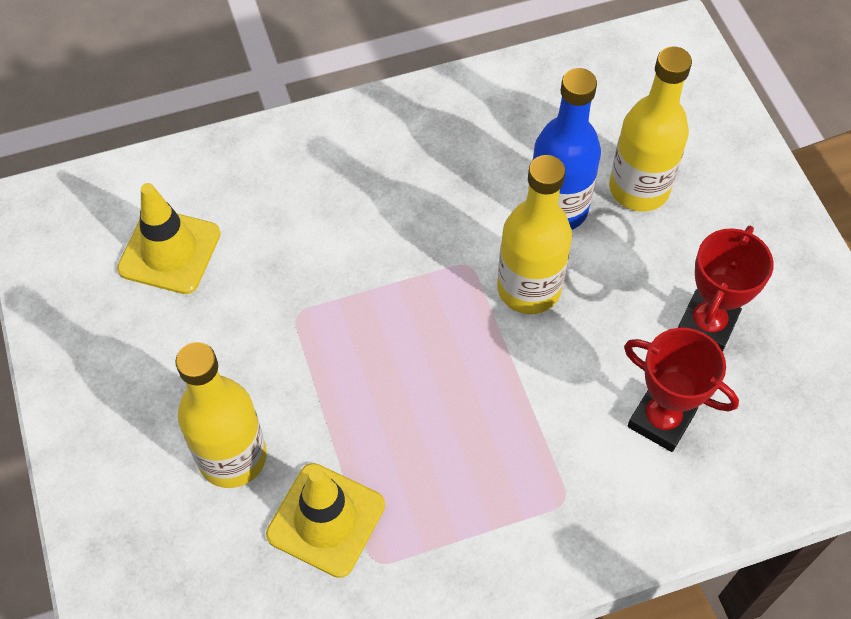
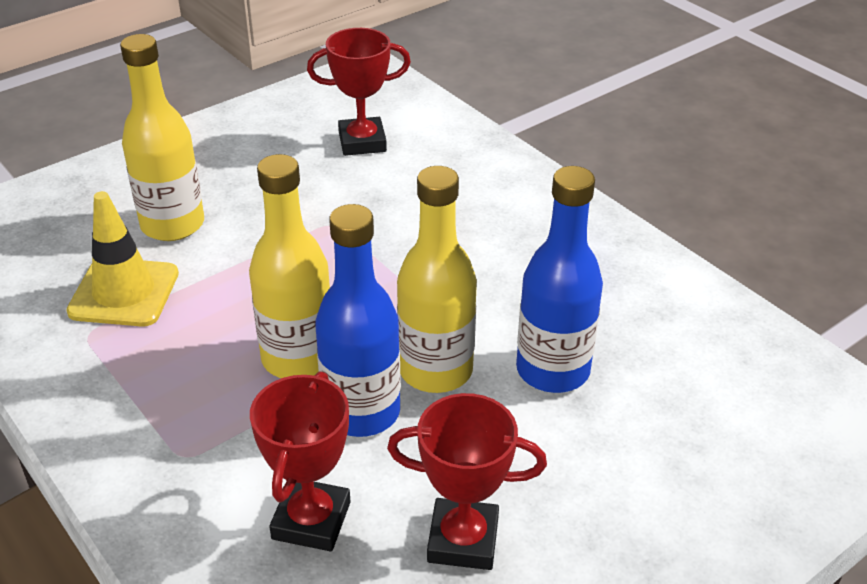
camera: 70 degrees right, 20 degrees down
yellow traffic cone [117,183,221,294] -> red trophy [307,28,411,156]
yellow bottle [609,46,692,212] -> yellow bottle moved to [249,154,330,378]
none -> blue bottle [315,204,401,437]

